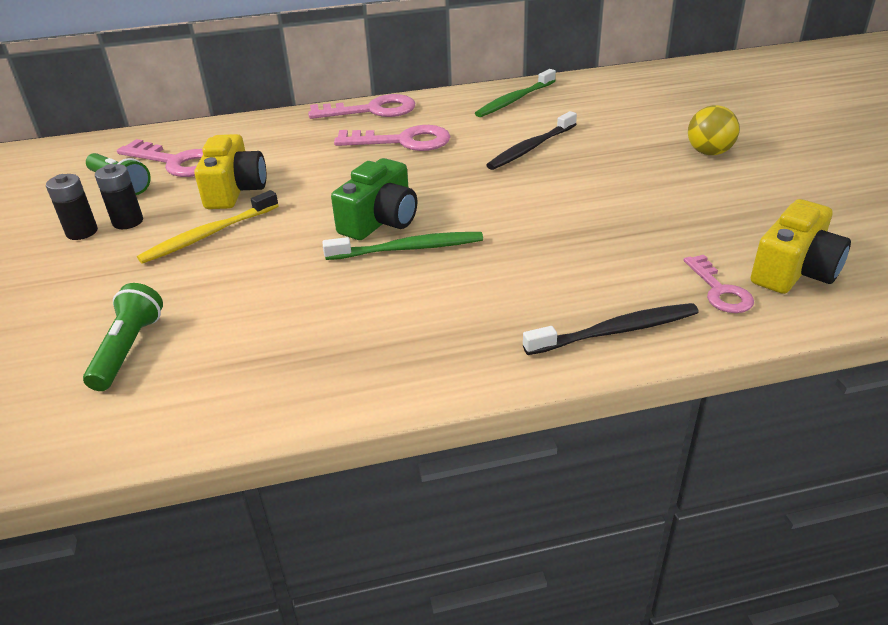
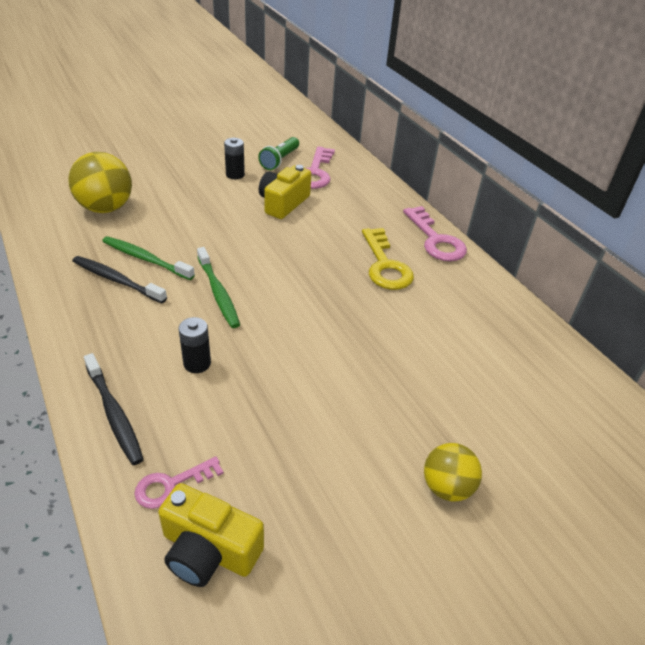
camera: 70 degrees right, 5 degrees up
black battery [46,174,98,240] -> black battery moved to [179,317,211,373]
green flashlight [83,283,163,391] -> yellow ball [68,152,132,213]
yellow toothbrush [137,190,279,264] -> none
yellow camera [194,134,266,209] -> yellow camera turned 135 degrees clockwise [259,165,311,219]
green camera [331,158,417,240] -> none
pink key [334,125,451,151] -> yellow key [362,228,414,290]
green toothbrush [475,69,556,117] -> green toothbrush moved to [102,236,195,280]
black toothbrush [487,111,577,170] -> black toothbrush moved to [72,256,167,303]

